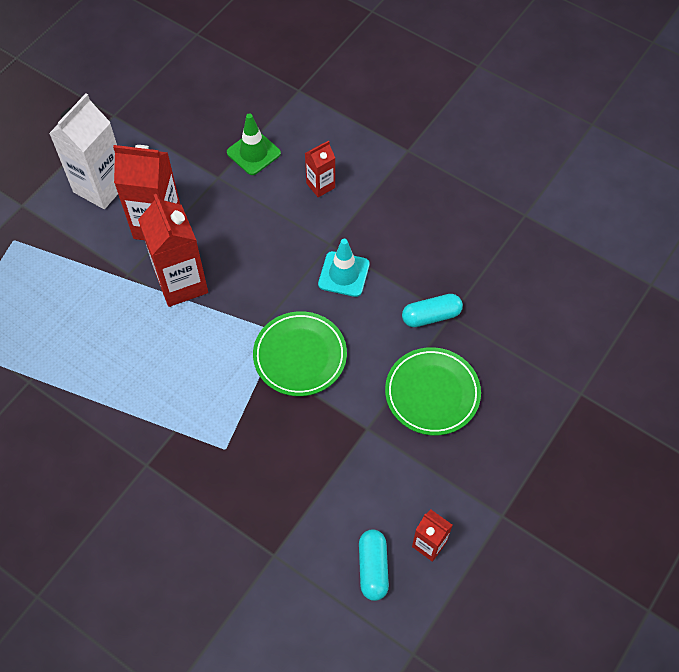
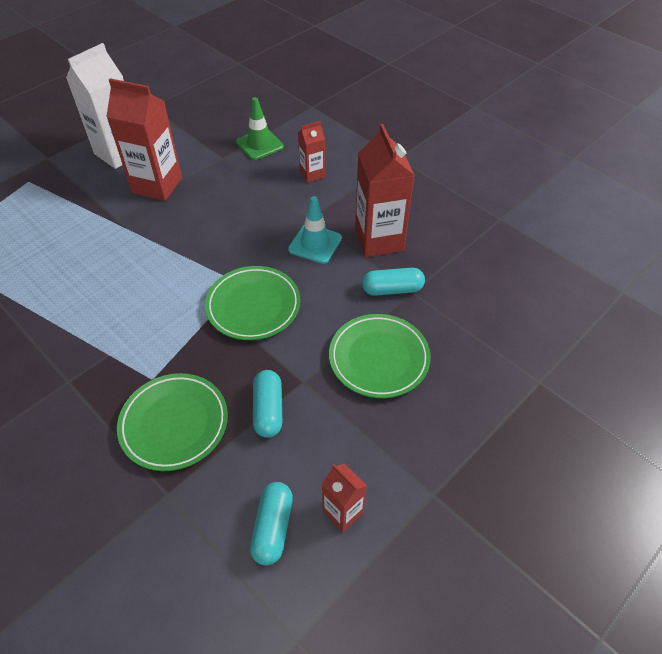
camera: 10 degrees right, 10 degrees down
red carton [138,194,208,307] -> red carton moved to [355,124,415,257]
none -> green plate [117,373,228,471]
none -> turquoise capsule [253,370,282,437]

